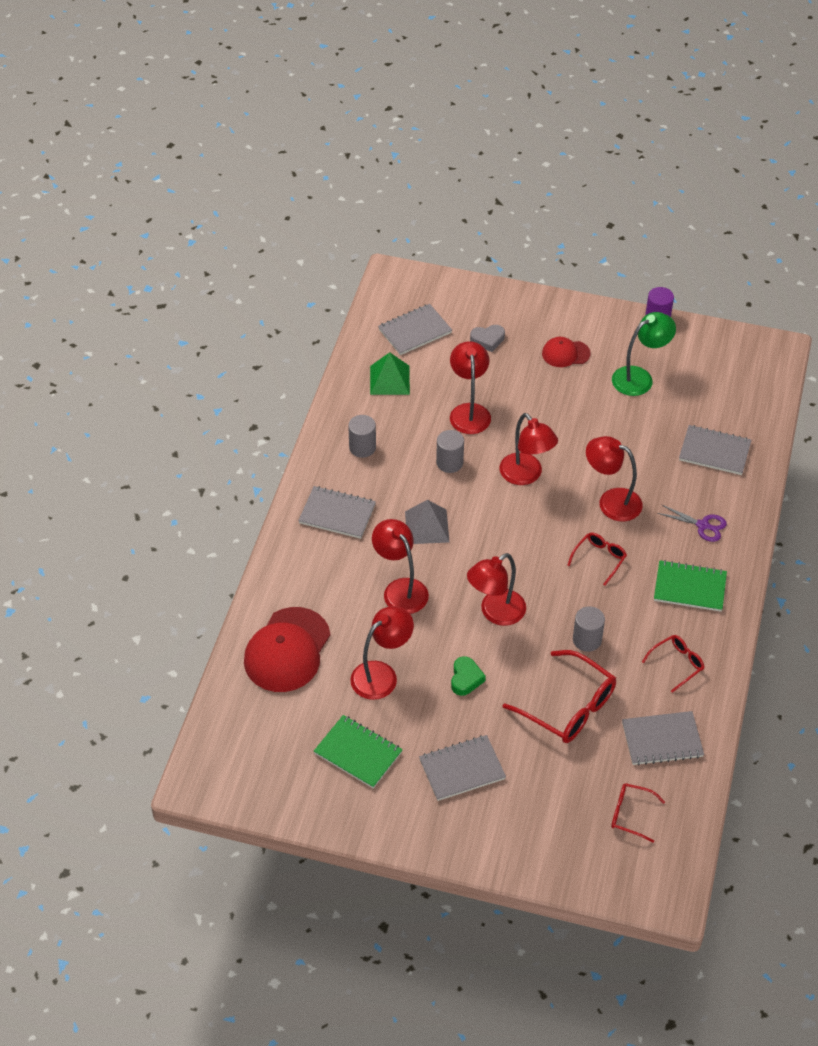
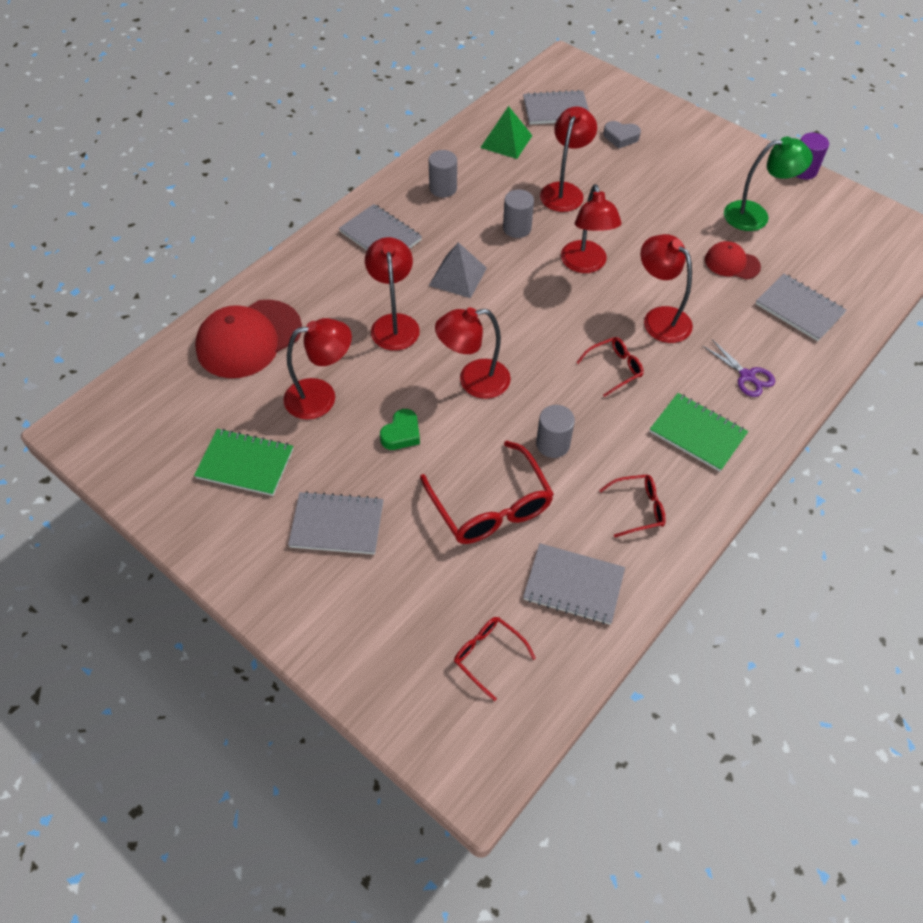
camera: 25 degrees right, 5 degrees up
green notebook [314,715,403,788] -> green notebook turned 45 degrees counterclockwise [194,429,293,496]
red cap [542,337,591,367] -> red cap moved to [705,241,761,280]

